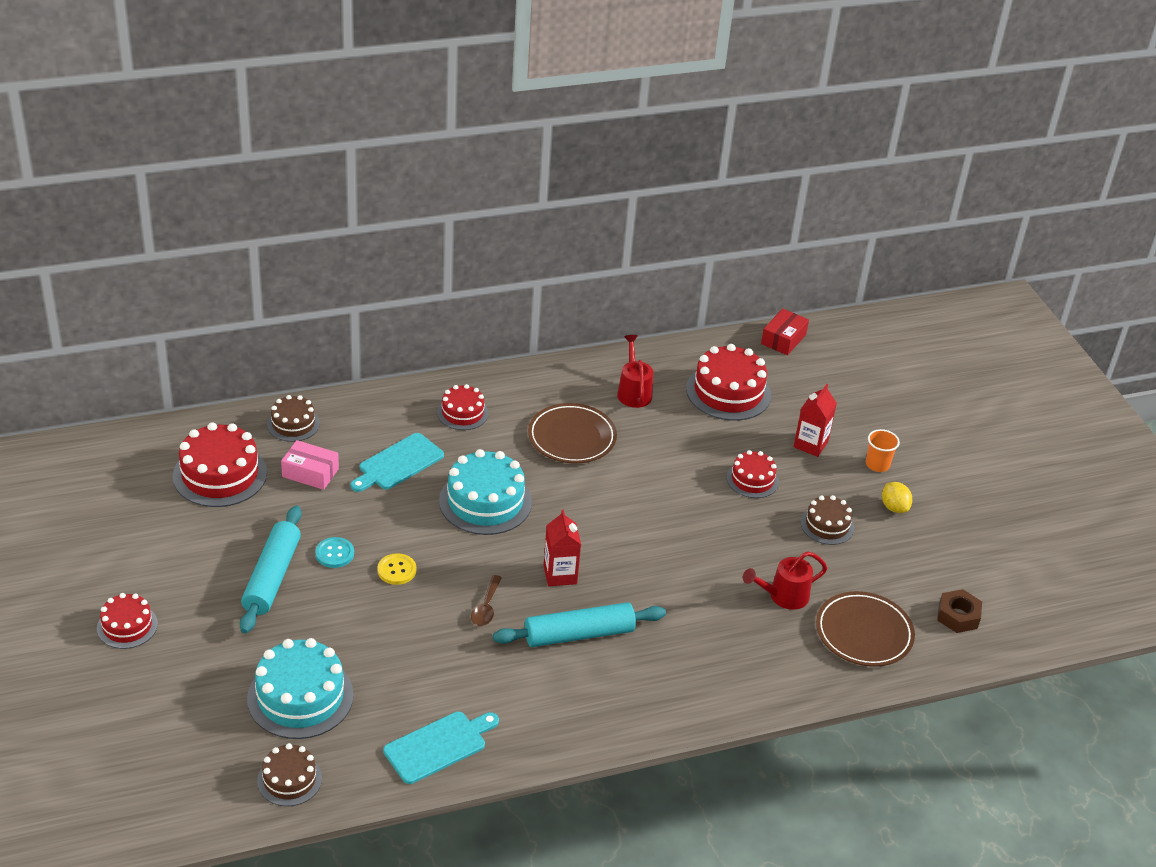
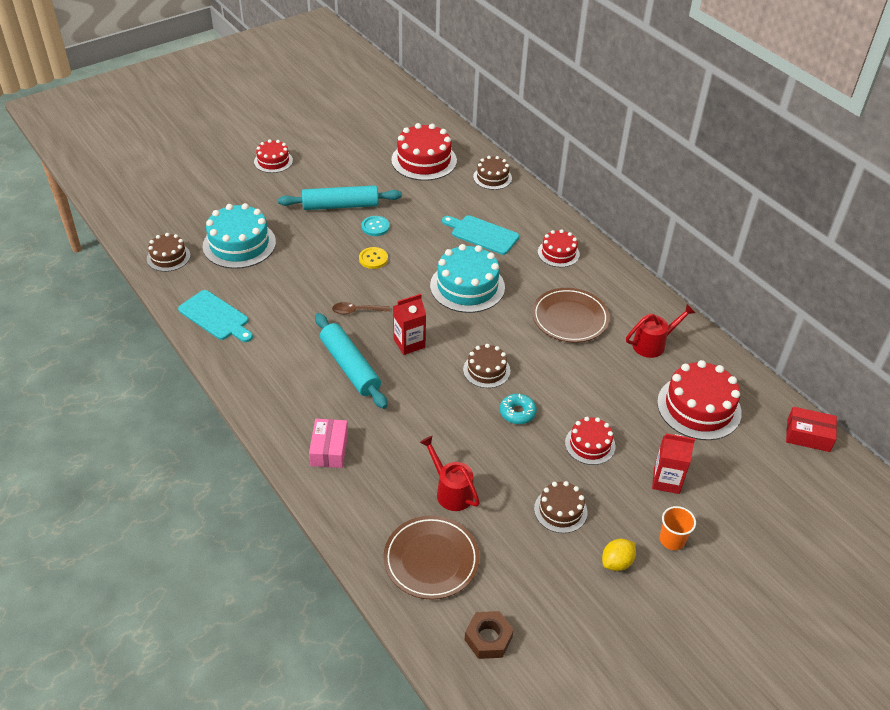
camera: 75 degrees right, 5 degrees up
pink box [281,440,339,490] -> pink box moved to [309,419,348,468]
none -> brown cake [463,344,510,388]
none -> turquoise donut [500,394,537,424]

